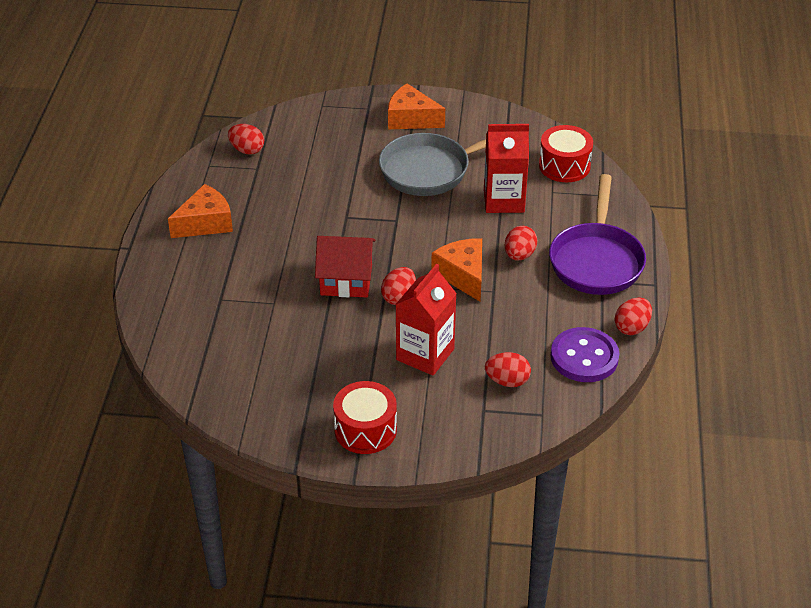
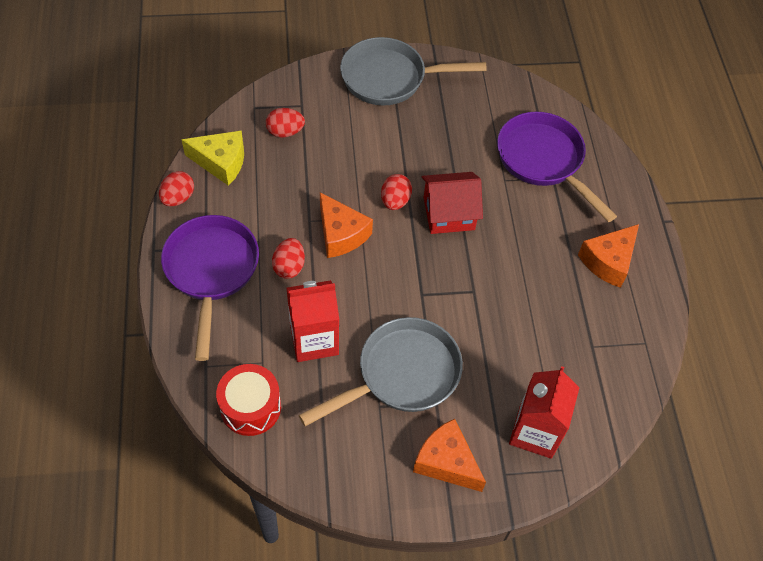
camera: 165 degrees right, 15 degrees up
red egg [228,124,264,155] -> none
red drum [333,381,397,454] -> grey pan [340,37,487,105]
orange cheese [388,83,445,129] -> orange cheese turned 150 degrees counterclockwise [413,419,486,492]
red carton [395,264,457,376] -> red carton moved to [509,366,580,459]
purple button [551,327,619,382] -> yellow cheese [181,131,244,186]
none -> purple pan [497,112,617,222]

